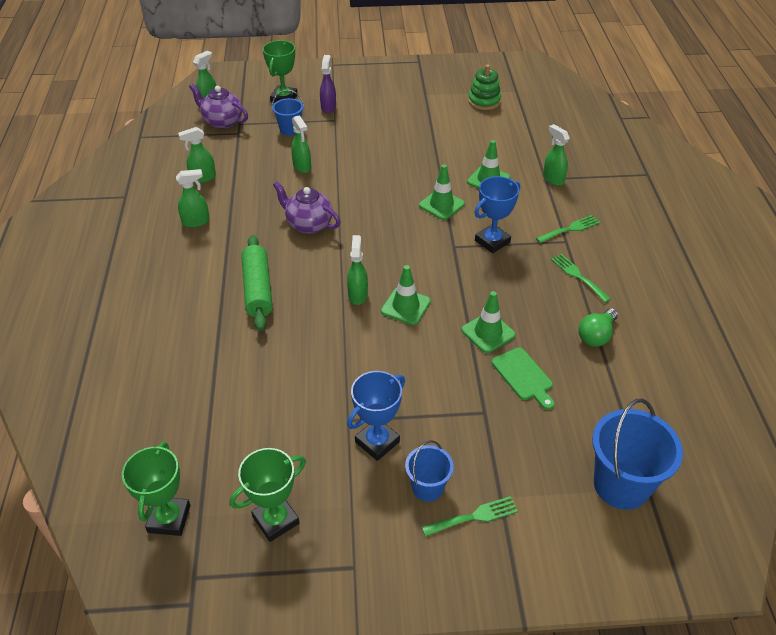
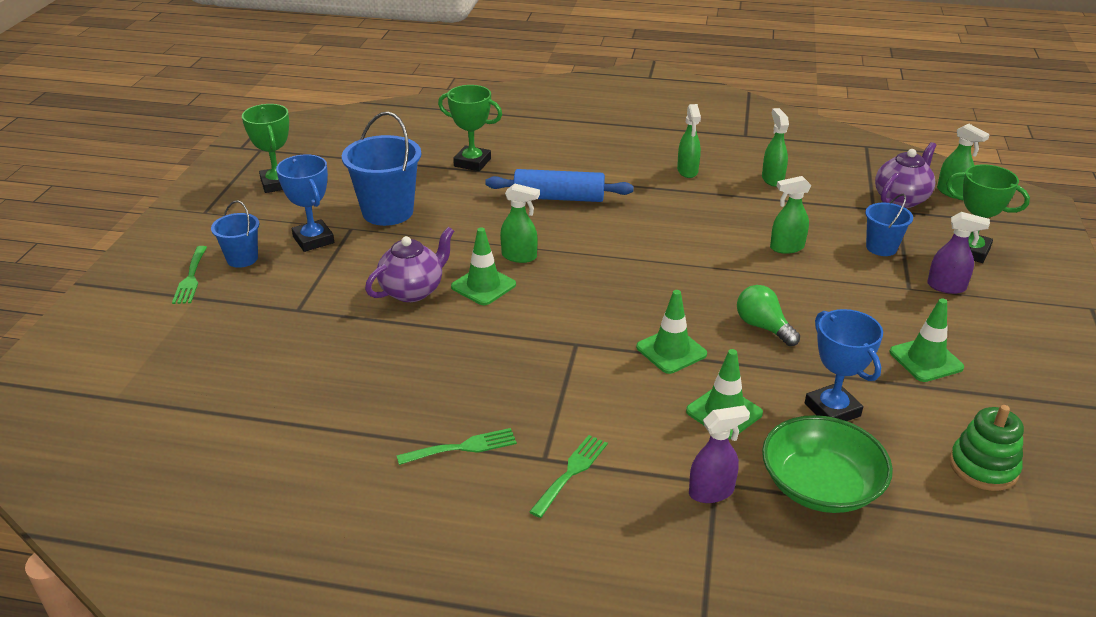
camera: 105 degrees right, 10 degrees down
green trophy [122,442,190,536] -> green trophy moved to [438,85,502,171]
green rolling pin [241,235,273,331] -> blue rolling pin [485,169,634,202]
purple teapot [273,181,341,234] -> purple teapot moved to [365,227,454,302]
green traffic cone [461,291,516,353] -> green traffic cone moved to [890,298,964,382]
blue trophy [474,176,520,253] -> blue trophy moved to [805,309,883,421]
green cutting board [492,347,555,410] -> none
green fork [536,215,600,243] -> green fork turned 135 degrees counterclockwise [529,435,608,518]
green spray bottle [543,124,570,186] -> purple spray bottle [689,405,750,503]
green light bulb [578,308,618,347] -> green light bulb moved to [737,285,800,346]
blue bucket [592,399,683,510] -> blue bucket moved to [342,112,421,226]
none -> green bowl [762,415,893,513]

